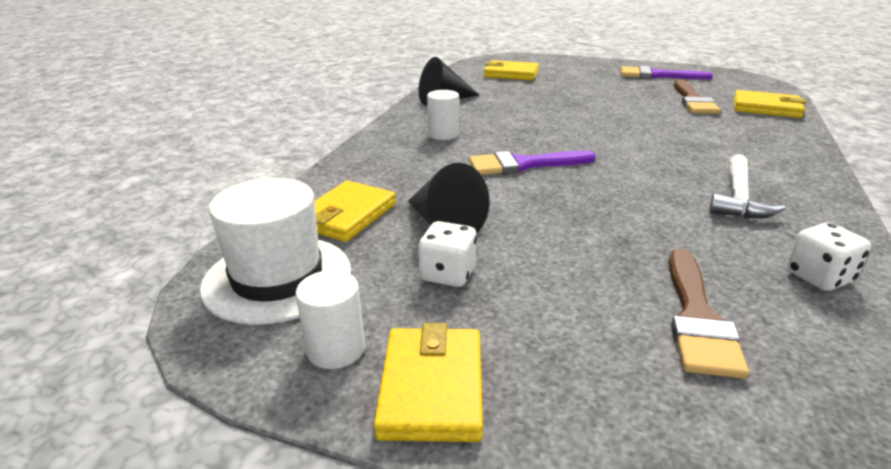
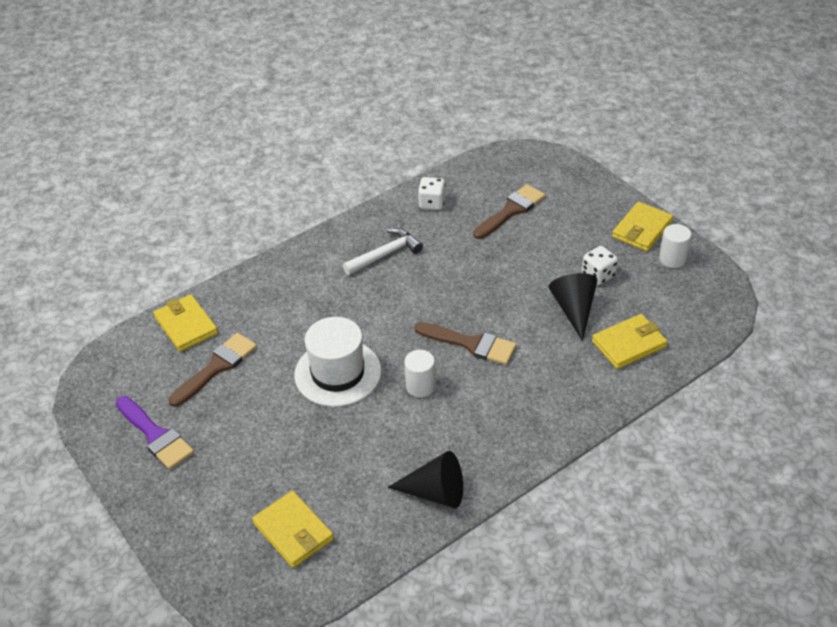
camera: 145 degrees left, 15 degrees up
white hat [200,178,351,325] -> white hat moved to [294,317,381,407]
white cylinder [427,90,459,140] -> white cylinder moved to [404,350,436,398]
purple brush [469,150,596,175] -> brown brush [414,322,517,365]

